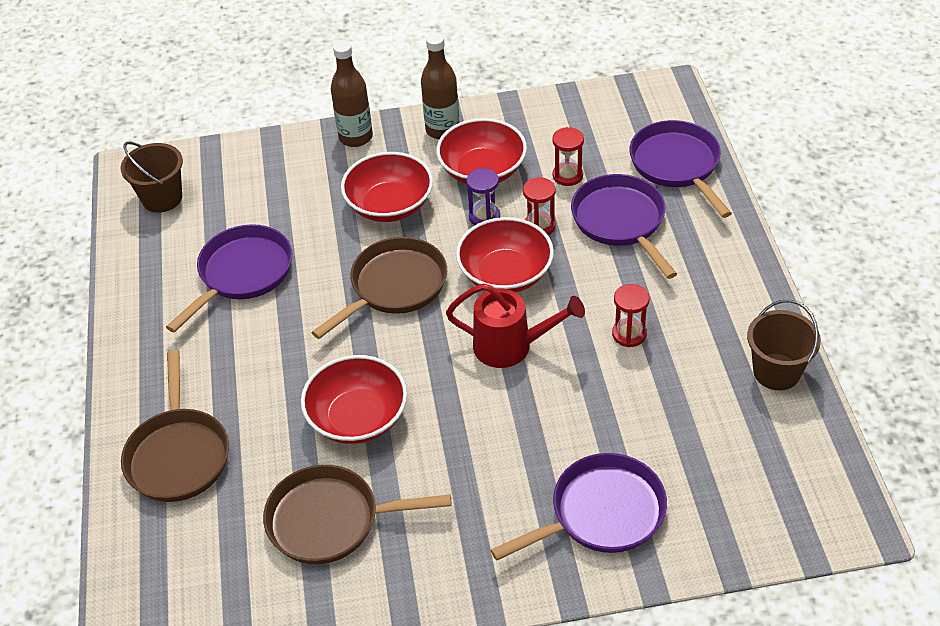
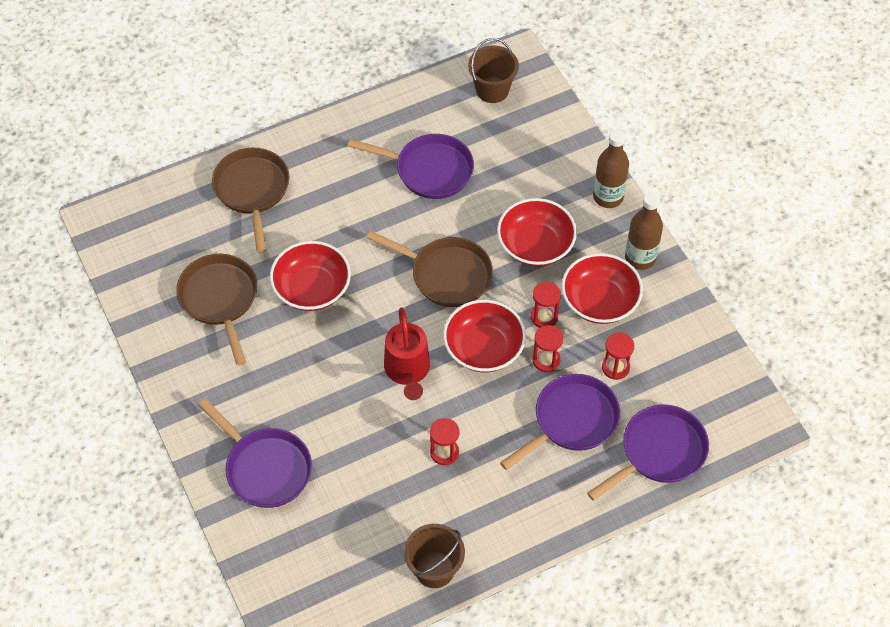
camera: 70 degrees right, 10 degrees up
brown pan [121,350,229,502] -> brown pan turned 105 degrees clockwise [212,148,290,253]
purple hourglass [466,168,500,225] -> red hourglass [531,281,561,328]

